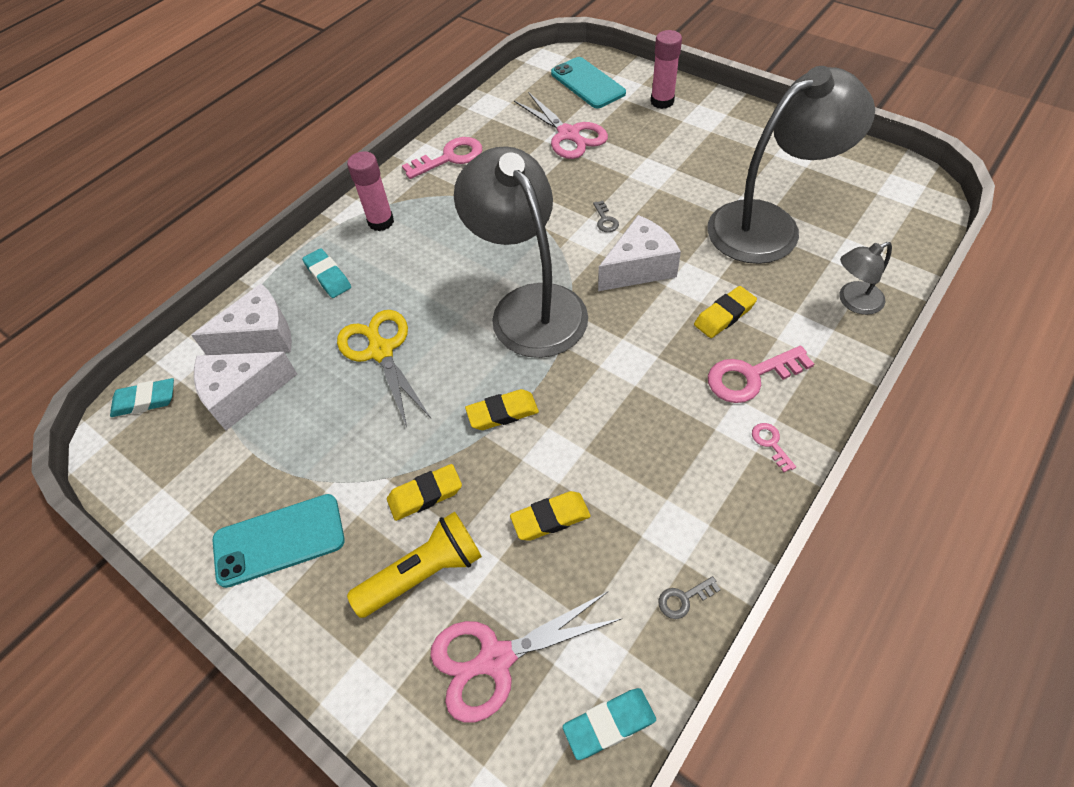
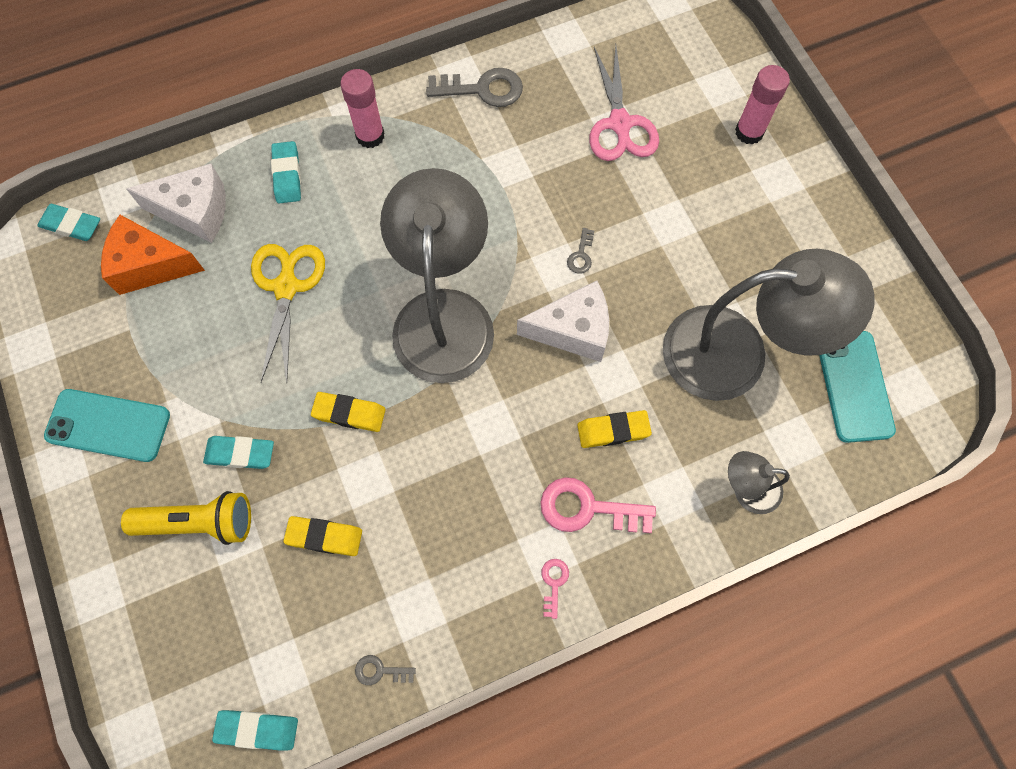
camera: 25 degrees right, 15 degrees up
white cheese [194,352,297,431] -> orange cheese [101,215,205,295]
yellow eraser [387,464,462,521] -> turquoise eraser [203,436,274,469]
pink key [402,137,482,179] -> grey key [426,68,523,107]
pink scissors [430,591,621,723] -> none
turquoise phone [551,57,626,108] -> turquoise phone moved to [819,331,896,443]

